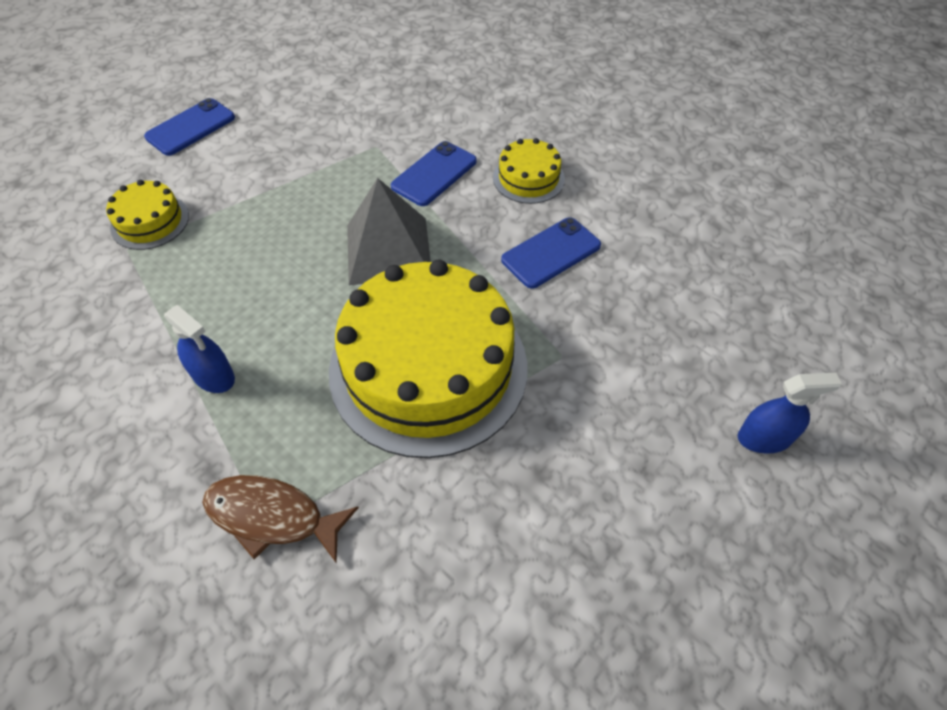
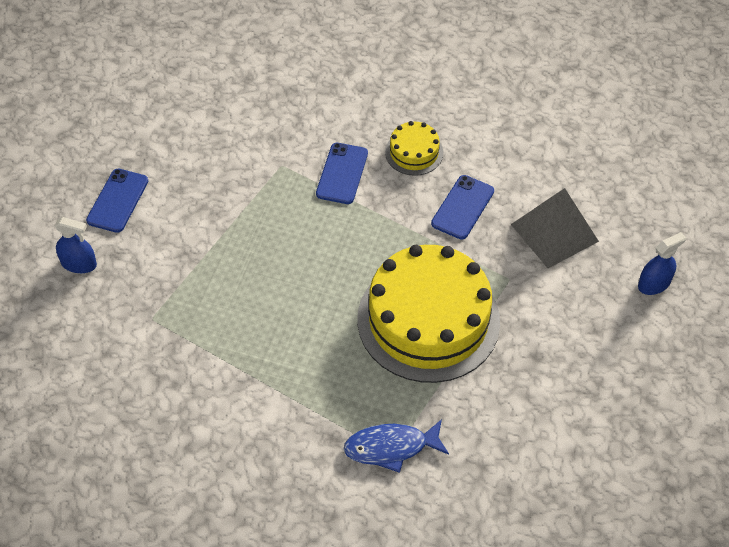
camera: 25 degrees left, 0 degrees up
yellow cake [106,180,189,250] -> none
blue spray bottle [164,305,235,393] -> blue spray bottle moved to [54,217,97,273]
brown fish [202,475,359,562] -> blue fish [344,419,449,473]
grey pyramid [347,178,431,285] -> grey pyramid moved to [511,188,599,268]

